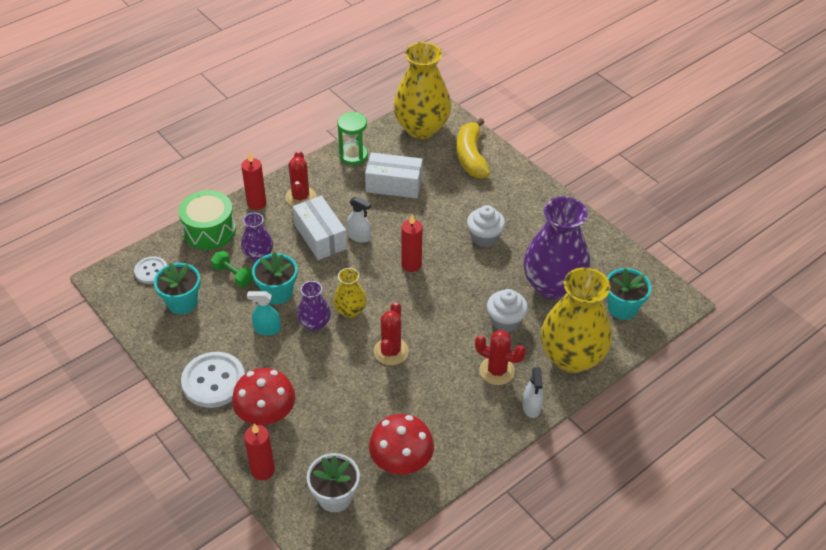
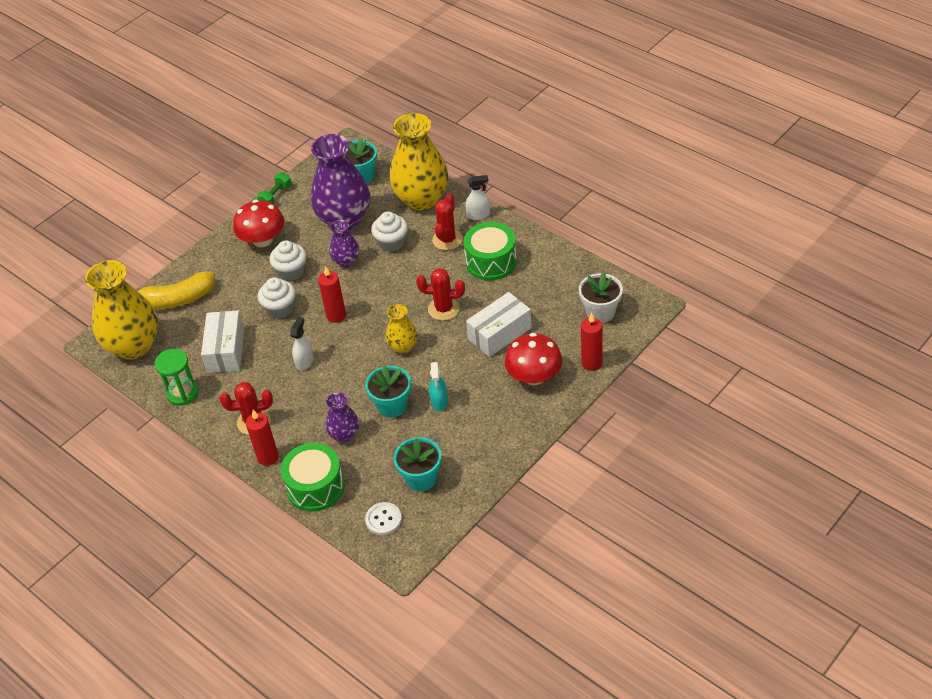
camera: 95 degrees left, 0 degrees up
white button [181,352,245,408] -> none
green dumbbell [211,251,253,287] -> green dumbbell moved to [257,172,292,204]
white box [293,196,347,260] -> white box moved to [466,292,532,357]
purple vase [297,281,331,331] -> purple vase moved to [329,220,359,268]
red mushroom [369,414,434,475] -> red mushroom moved to [233,200,284,247]
none -> white cupcake [258,277,296,318]
none -> green drum [464,222,517,280]

